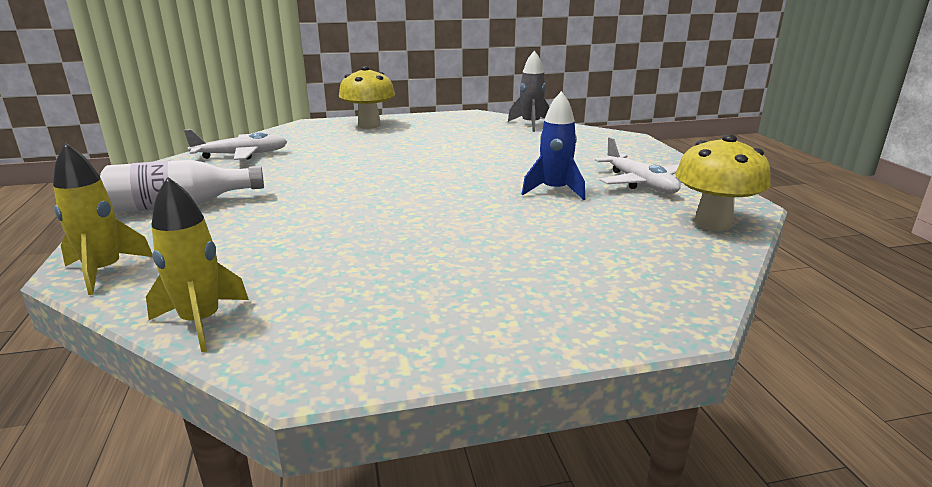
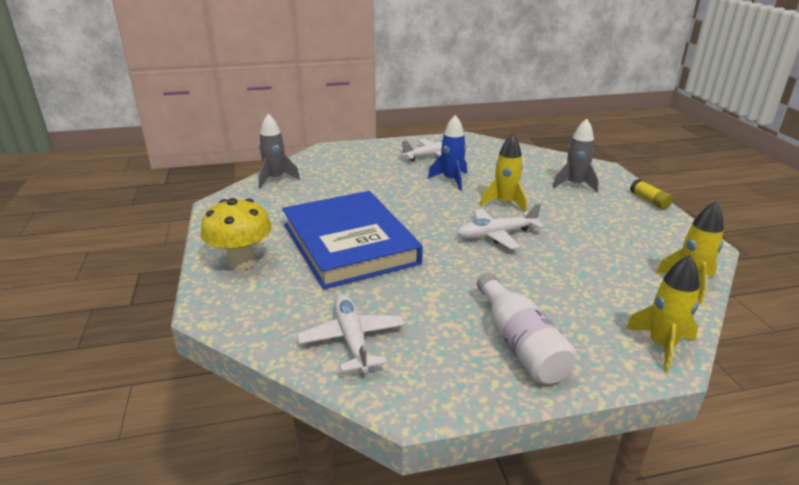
camera: 90 degrees left, 5 degrees up
yellow mushroom [675,134,771,231] -> none
none -> blue book [282,191,423,289]
none -> white plane [457,203,544,250]
none -> yellow rocket [480,133,527,212]
none -> grey rocket [553,119,599,193]
none -> yellow glue stick [630,179,673,209]

